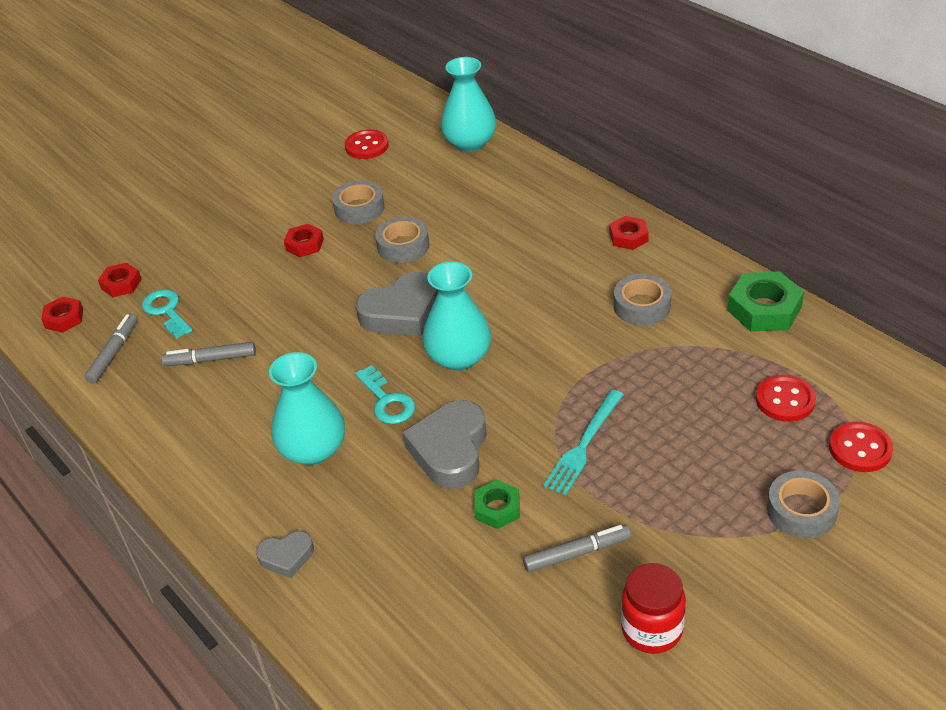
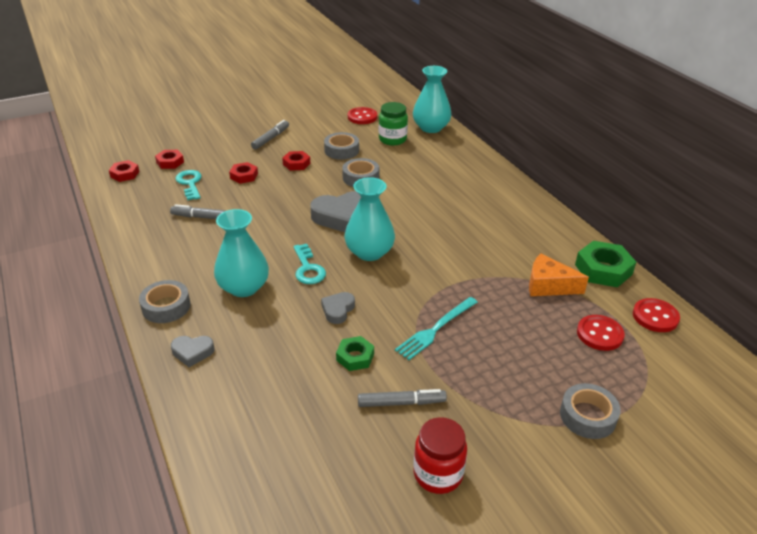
camera: 10 degrees right, 5 degrees down
grey marker [84,314,138,384] -> grey marker moved to [251,120,289,150]
grey heart [402,400,487,489] -> grey heart [321,292,355,324], size x0.53
red nut [610,216,649,250] -> red nut moved to [229,162,258,184]
grey tape [614,274,672,326] -> grey tape moved to [139,280,191,323]
red button [829,421,893,472] -> red button moved to [633,298,680,332]
none -> green jar [379,102,408,146]
none -> orange cheese [529,254,589,296]

